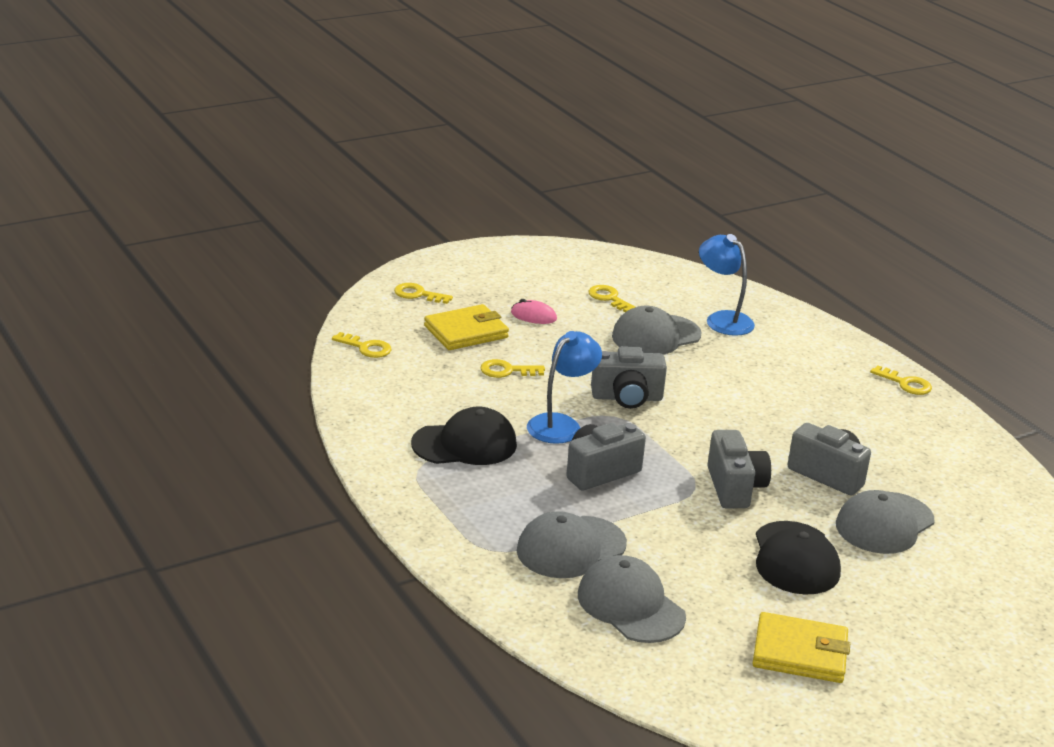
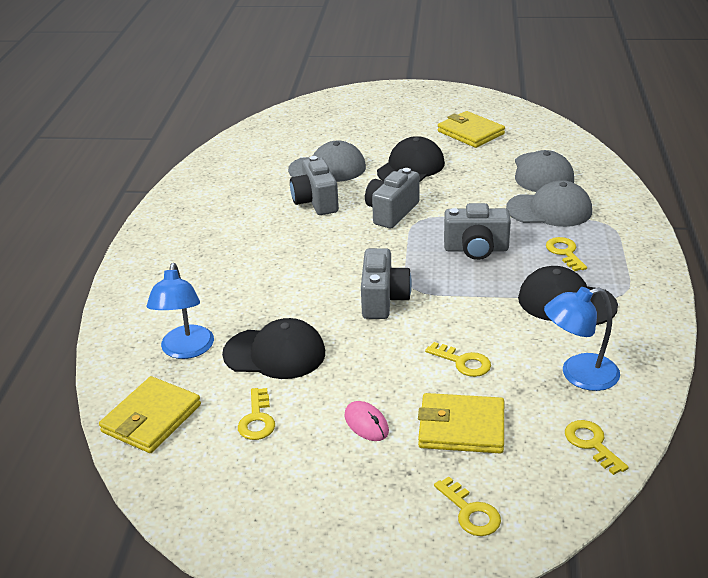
camera: 140 degrees left, 5 degrees up
blue lamp [527,331,602,444] -> blue lamp moved to [544,287,620,391]
grey camera [591,346,667,409] -> grey camera turned 60 degrees clockwise [361,248,412,319]
grey cap [612,306,702,355] -> black cap [222,318,325,379]
yellow key [870,365,932,395] -> yellow key moved to [546,237,587,271]
none -> yellow wallet [99,376,201,453]

